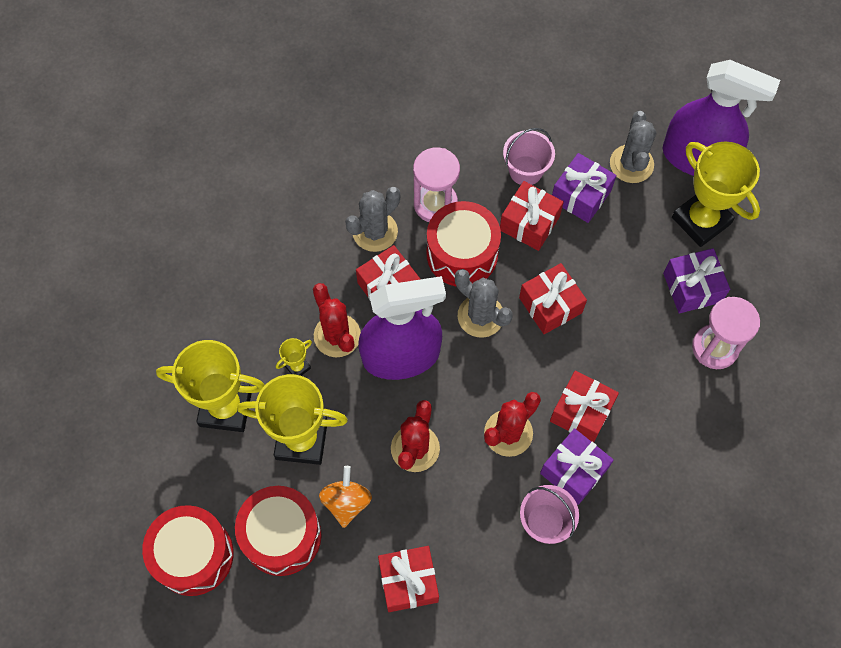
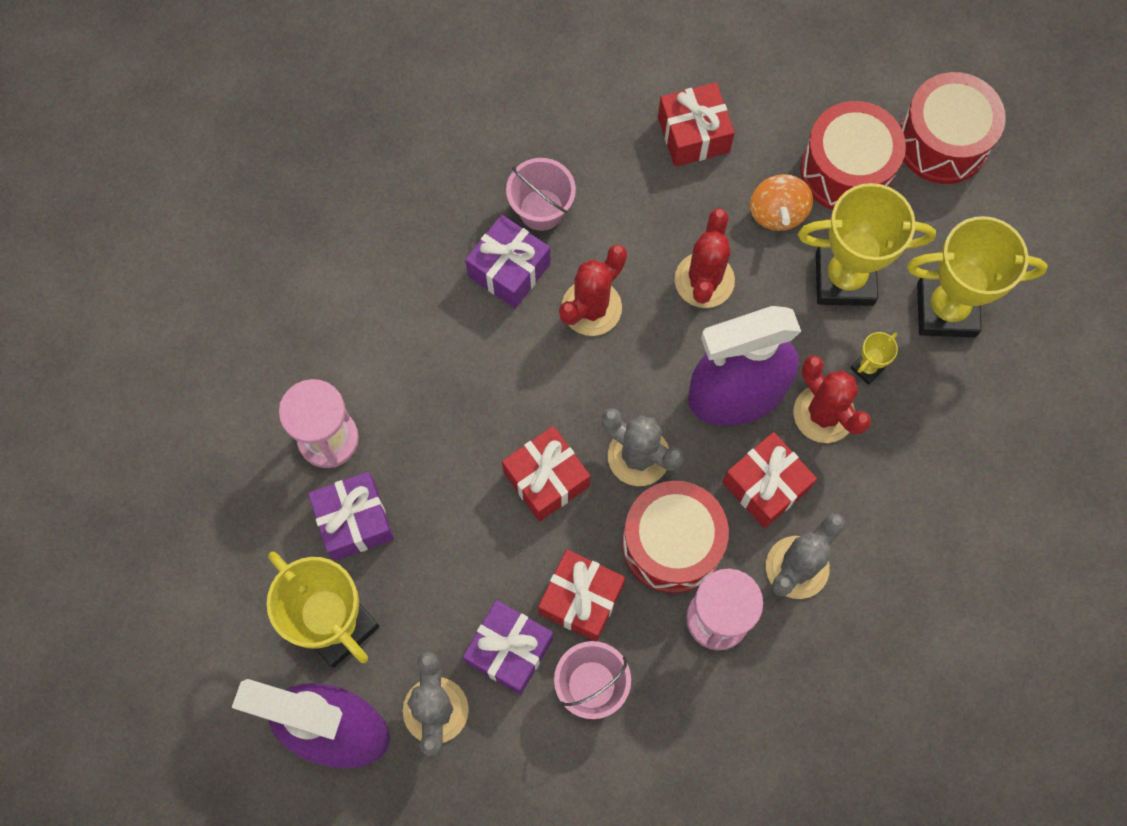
camera: 175 degrees right, 5 degrees up
red gift [550,371,619,442] -> none

